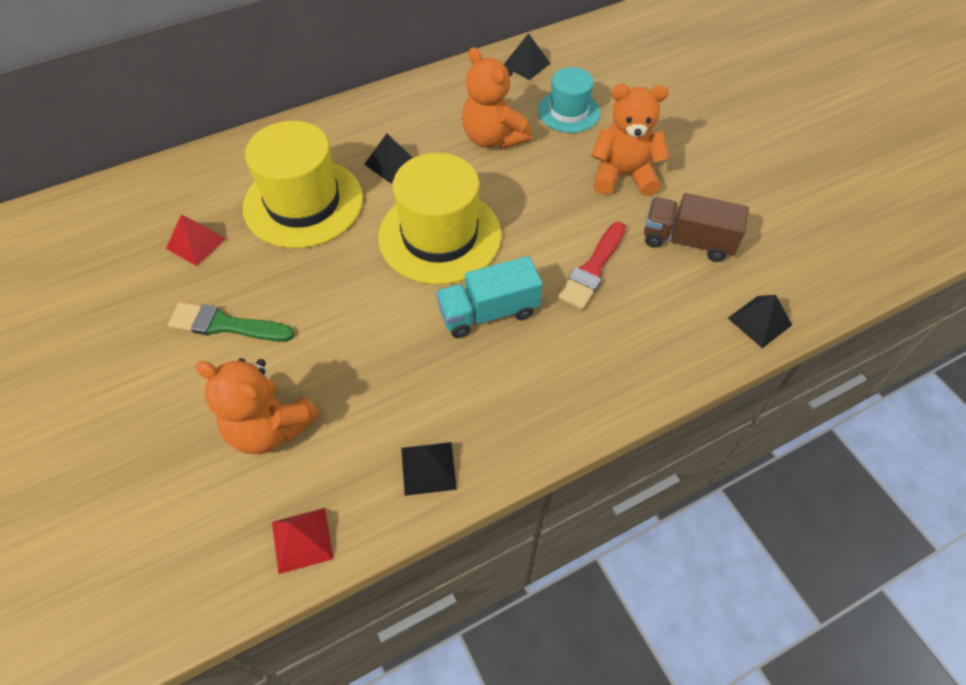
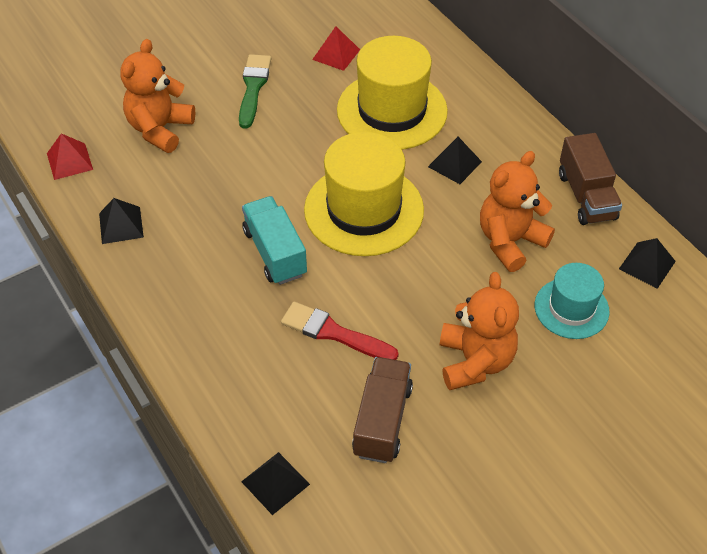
camera: 85 degrees right, 5 degrees down
none -> brown truck [559,133,622,225]

